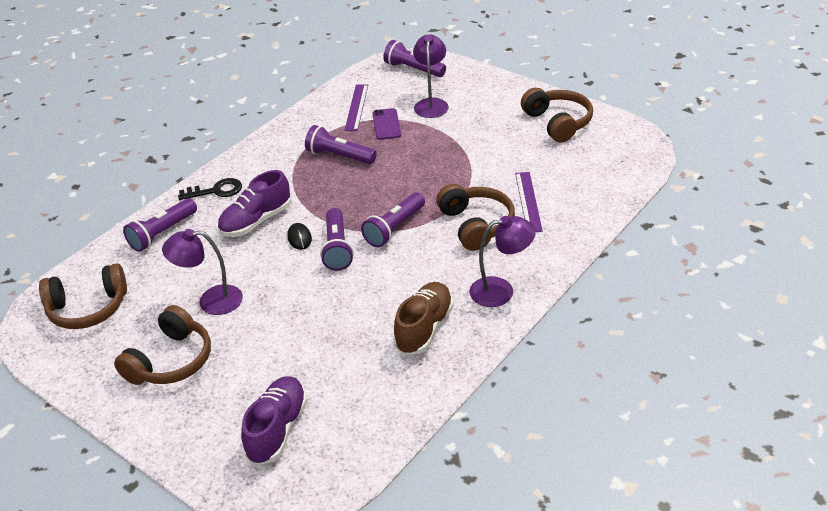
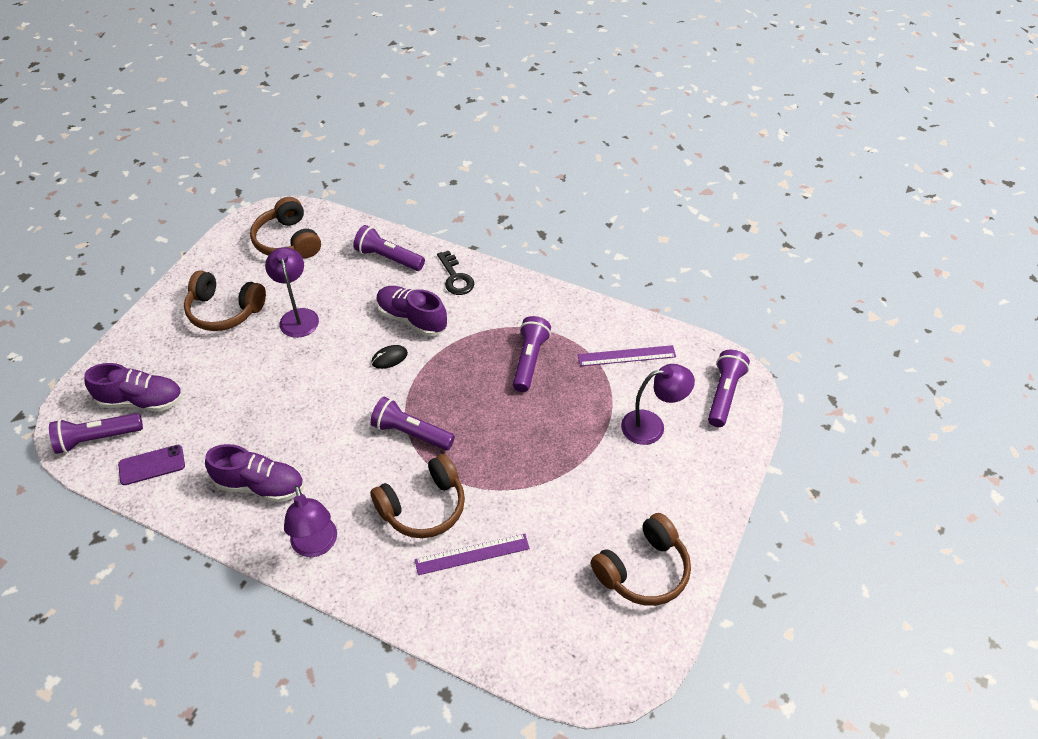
camera: 75 degrees right, 10 degrees up
purple flashlight [320,208,354,271] -> purple flashlight moved to [49,413,143,454]
purple phone [373,108,401,140] -> purple phone moved to [118,445,185,485]
brown shoe [393,282,453,355] -> purple shoe [205,444,304,502]

